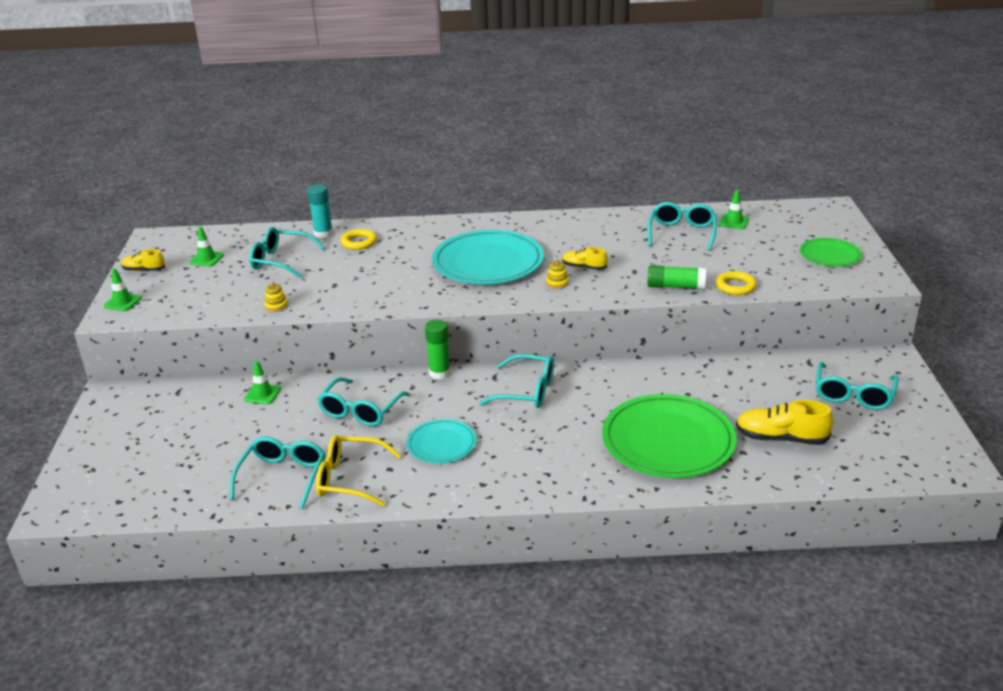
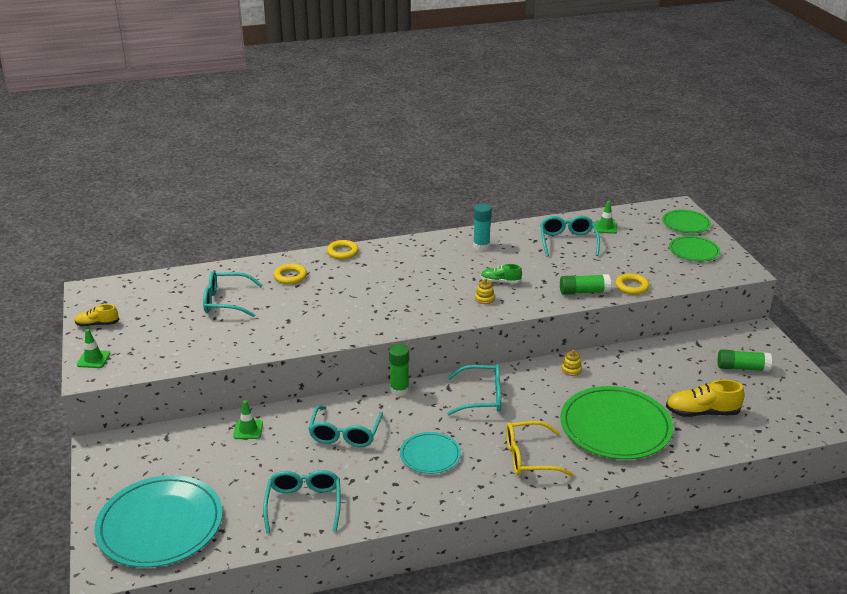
camera: 15 degrees left, 0 degrees up
green traffic cone [189,226,224,267] -> none
yellow stacking toy [264,281,288,312] -> yellow stacking toy moved to [562,350,582,376]
turquoise glue stick [307,185,333,239] -> turquoise glue stick moved to [473,203,492,251]
yellow glasses [316,435,401,506] -> yellow glasses moved to [506,421,574,476]
turquoise plate [432,230,544,285] -> turquoise plate moved to [95,475,223,568]
yellow shoe [562,247,607,270] -> green shoe [481,264,522,283]
turquoise glasses [816,362,899,410] -> green glue stick [718,349,772,372]
none -> yellow ring [327,240,359,259]
none -> green plate [662,210,711,233]

